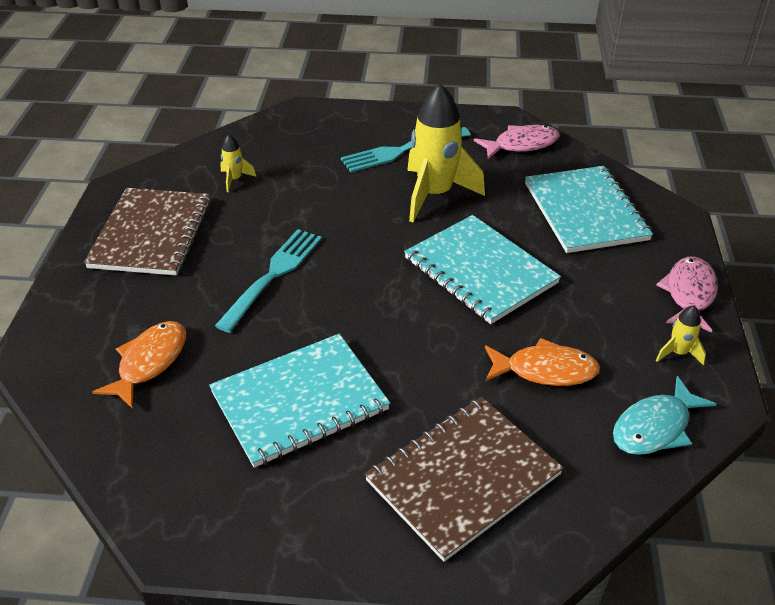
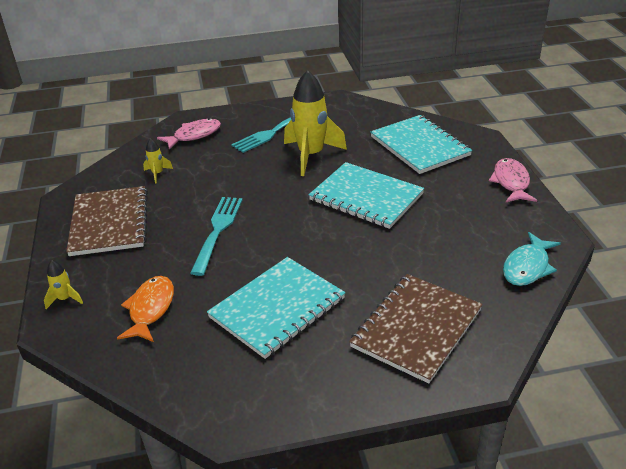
camera: 15 degrees left, 5 degrees down
pink fish [474,125,560,159] -> pink fish moved to [157,118,221,150]
orange fish [485,338,600,386] -> none
yellow rocket [656,305,706,366] -> yellow rocket moved to [44,260,83,309]

